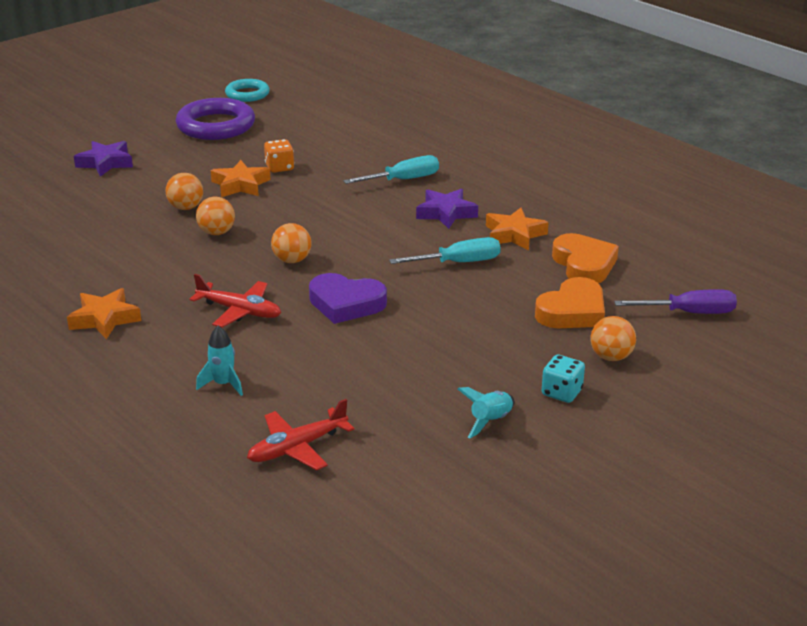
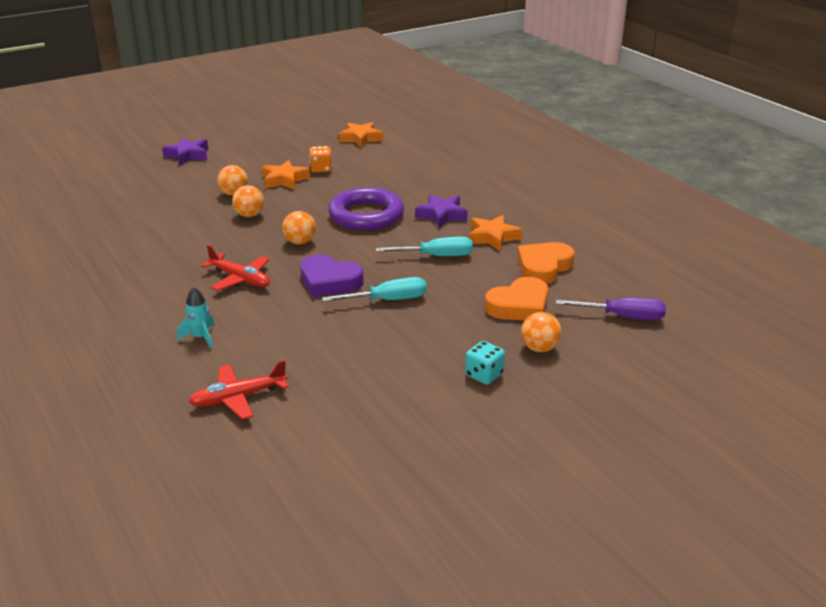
camera: 10 degrees right, 0 degrees up
orange star [67,288,141,339] -> orange star moved to [339,122,383,148]
purple ring [176,98,255,140] -> purple ring moved to [329,187,404,230]
turquoise ring [225,79,270,102] -> none
turquoise screwdriver [343,155,439,184] -> turquoise screwdriver moved to [322,277,426,302]
turquoise rocket [458,387,515,438] -> none
orange heart [552,233,619,283] -> orange heart turned 135 degrees counterclockwise [517,242,575,284]

